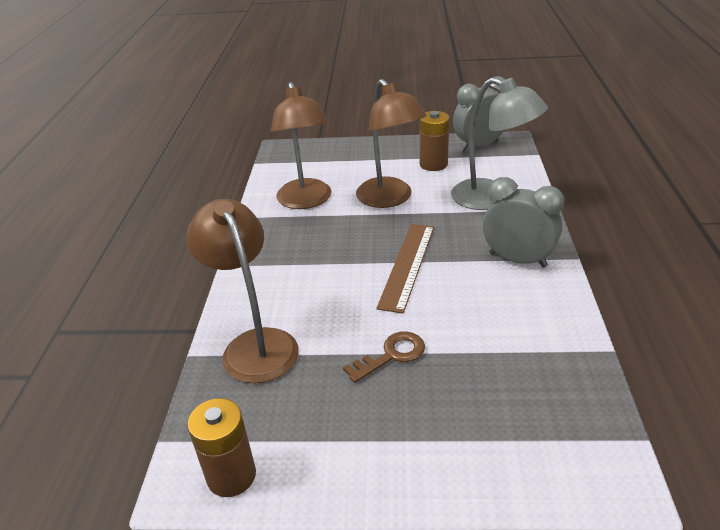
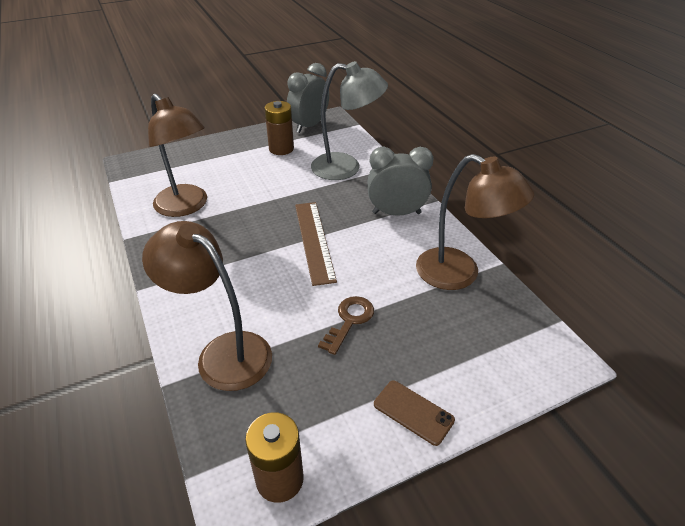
camera: 30 degrees left, 5 degrees up
brown lamp [356,79,427,208] -> brown lamp moved to [416,154,534,290]
none -> brown phone [374,380,455,446]

